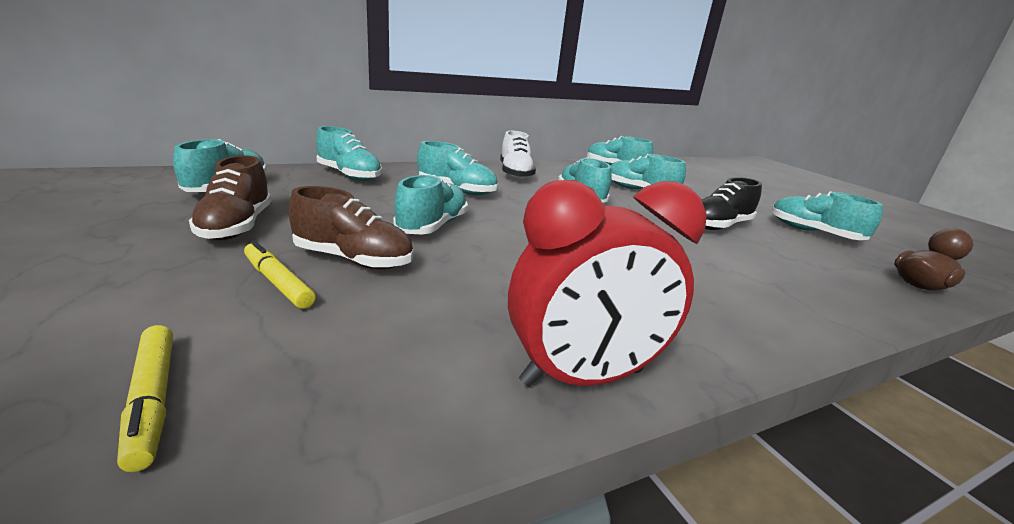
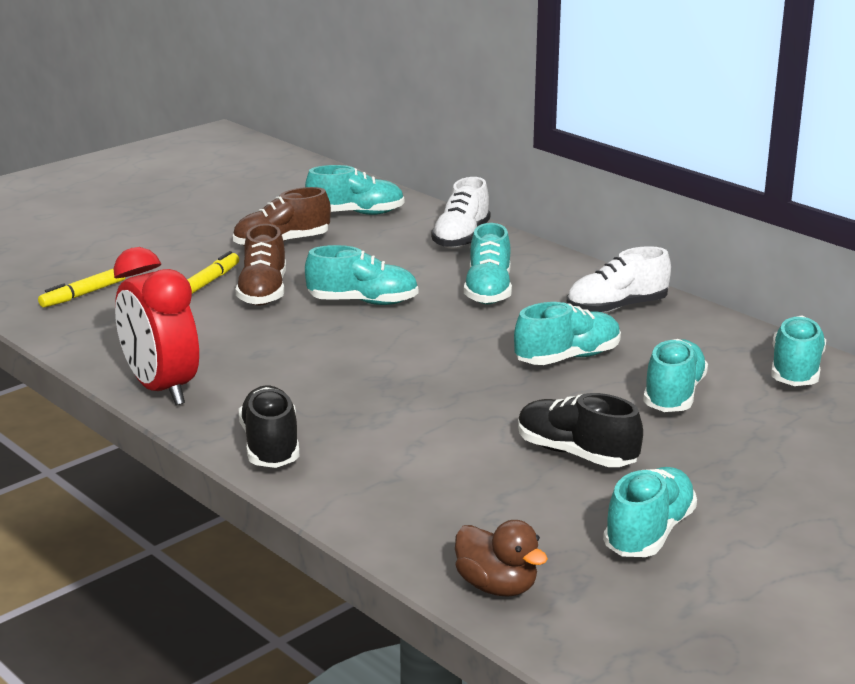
camera: 75 degrees right, 0 degrees up
turquoise shoe [316,126,382,181] -> white shoe [431,177,490,249]
none -> black shoe [239,385,300,468]

